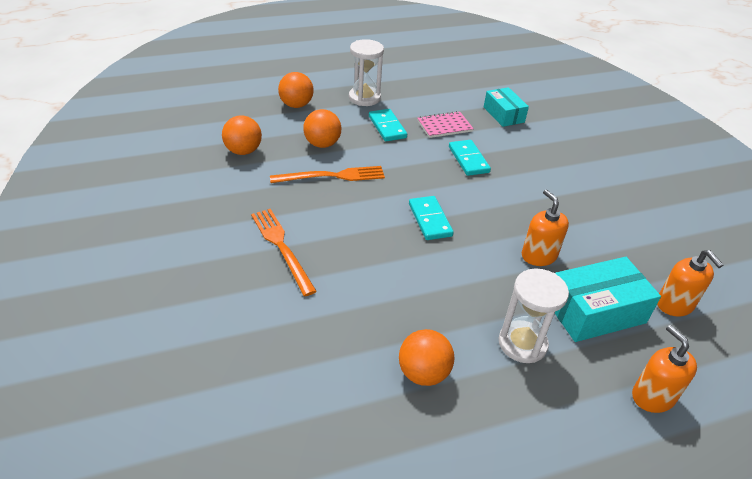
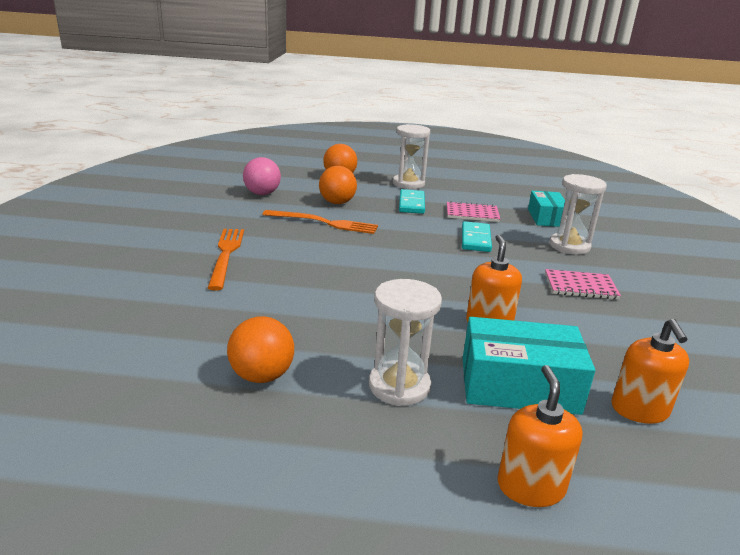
camera: 25 degrees right, 15 degrees down
orange ball [222,115,262,155] -> pink ball [243,157,281,195]
turquoise domino [409,196,454,240] -> none
none -> pink notebook [545,269,621,299]
none -> white hourglass [549,174,607,255]

